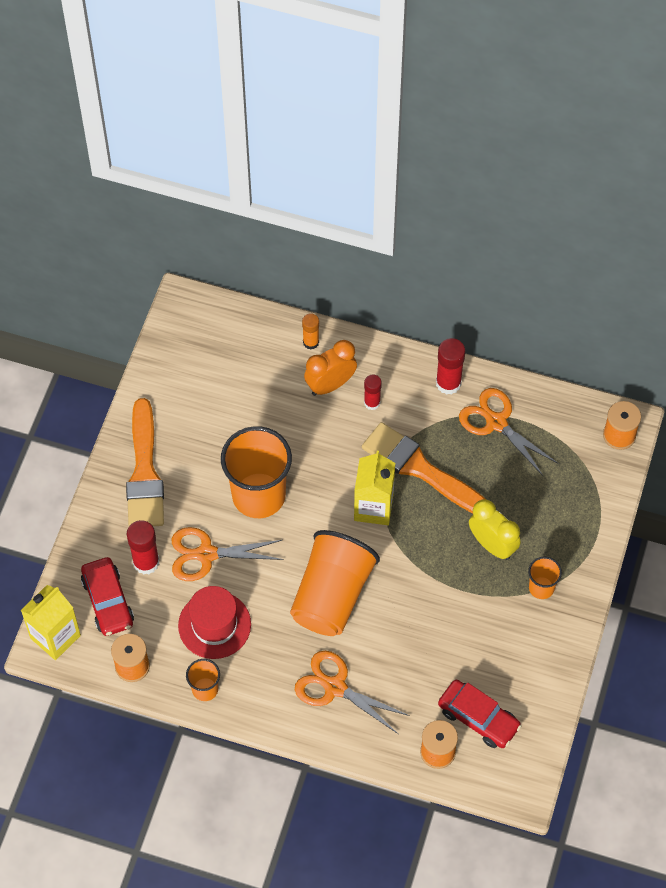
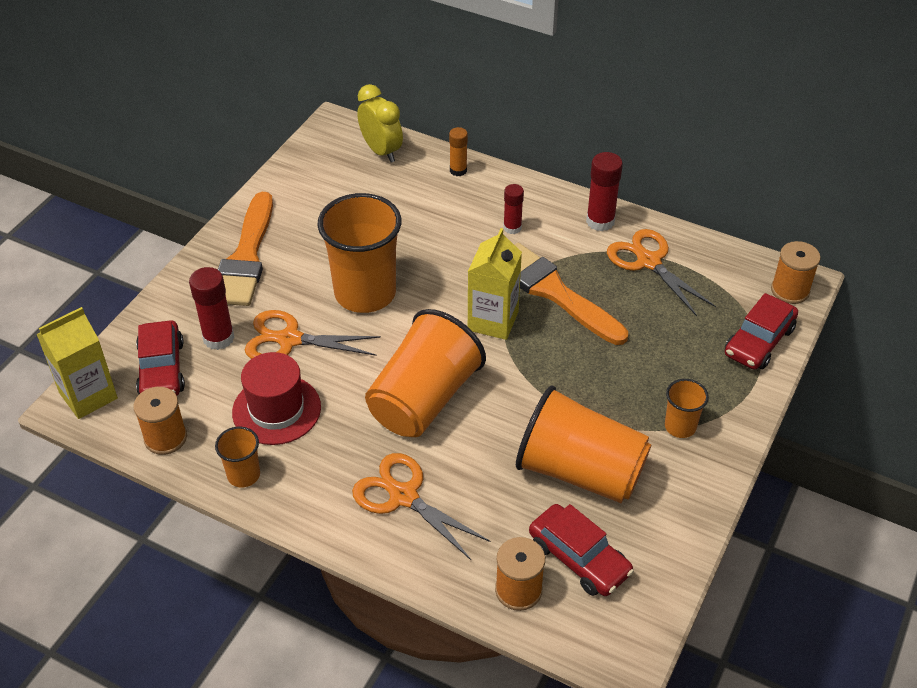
camera: 10 degrees right, 15 degrees down
orange clock [304,340,357,396] -> none
yellow clock [469,499,521,560] -> yellow clock moved to [357,84,403,162]
none -> orange cup [516,385,652,503]
none -> red car [725,293,798,370]

